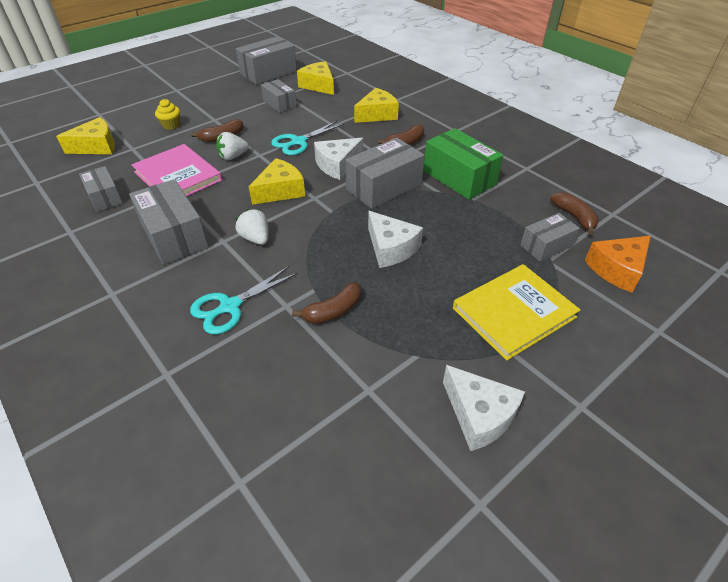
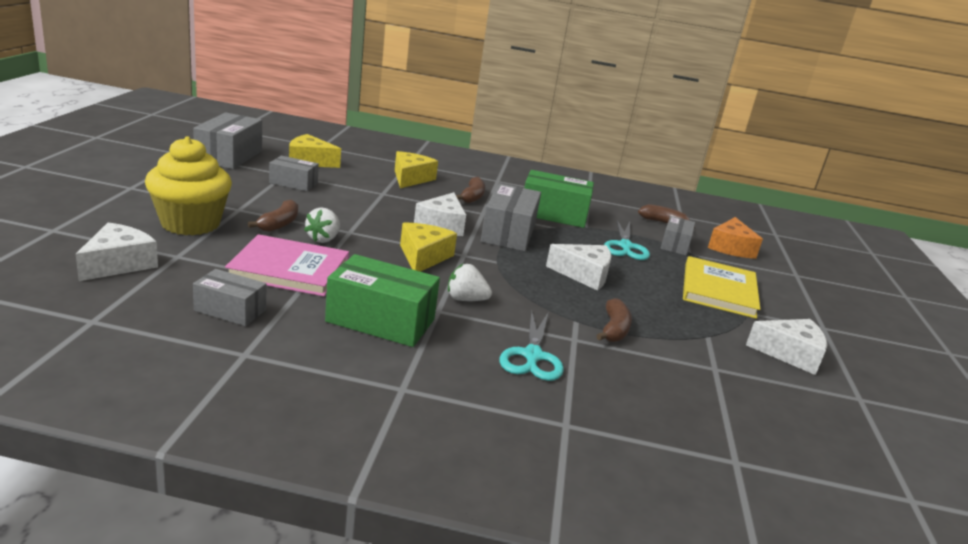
camera: 45 degrees left, 20 degrees down
yellow cheese [56,117,115,154] -> white cheese [76,223,158,281]
grey box [129,179,209,265] -> green box [325,254,440,347]
yellow cupcake [155,99,180,130] -> yellow cupcake [145,136,232,235], size x2.31
turquoise scissors [271,121,344,155] -> turquoise scissors moved to [604,220,650,260]

